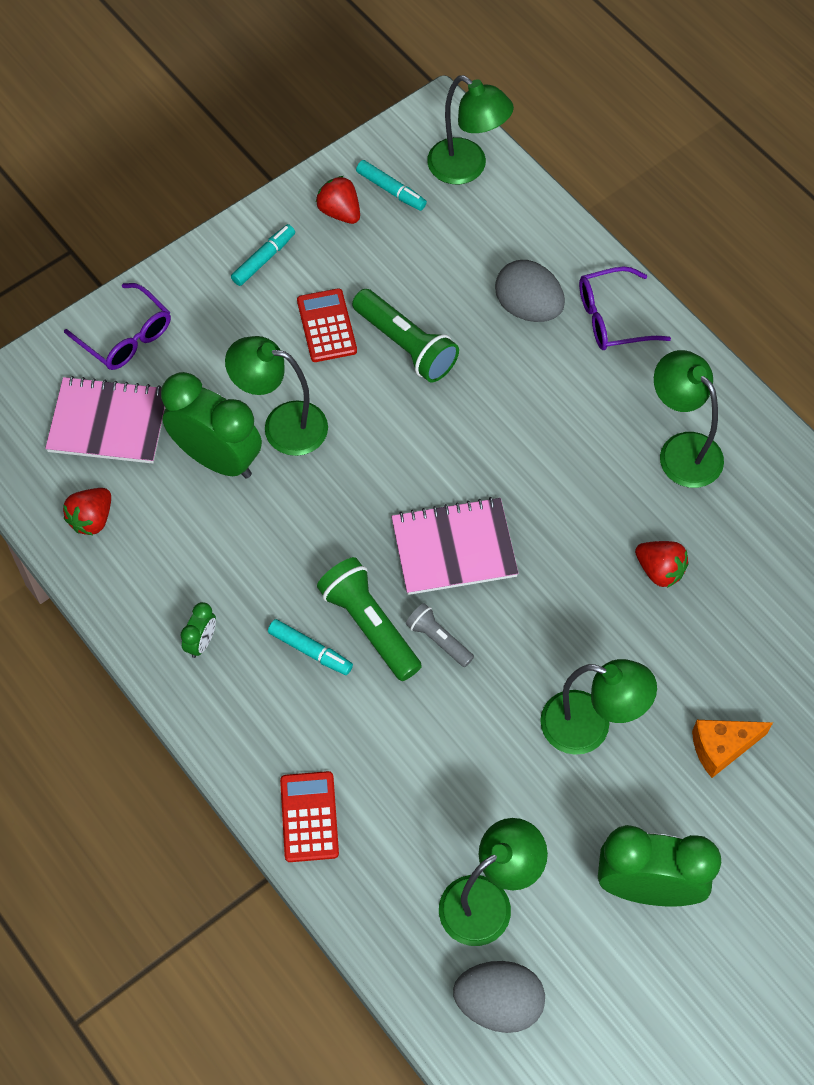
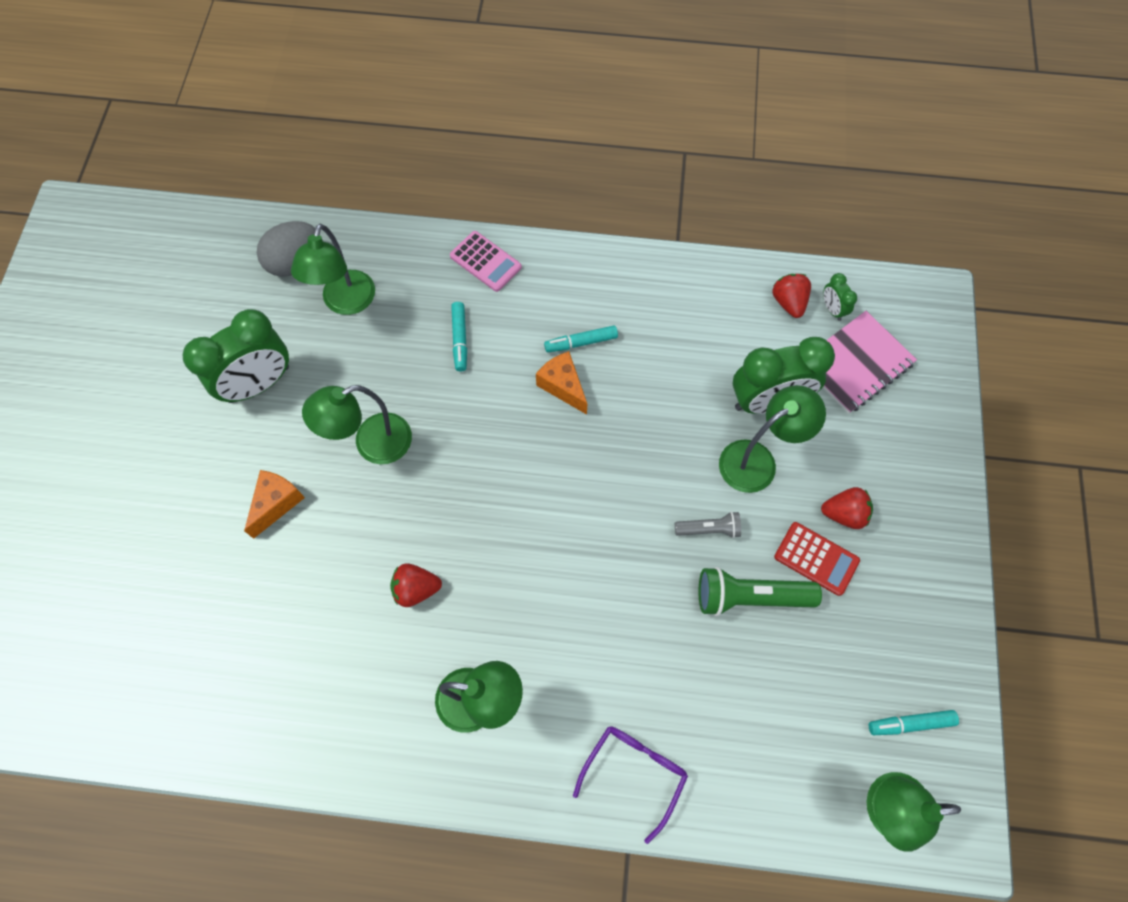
camera: 135 degrees right, 5 degrees up
purple glasses [64,283,171,370] -> none
green clock [180,602,216,658] -> green clock moved to [823,273,857,321]
turquoise marker [231,224,295,286] -> turquoise marker moved to [451,302,467,371]
red calculator [280,771,339,862] -> pink calculator [450,231,522,292]
red strawberry [316,176,360,224] -> red strawberry moved to [821,487,873,529]
green flashlight [317,557,422,681] -> orange cheese [536,351,587,415]
pink notebook [391,497,518,595] -> none
grey flashlight [406,603,474,667] -> grey flashlight moved to [675,512,741,538]
grey egg [495,260,565,322] -> none

